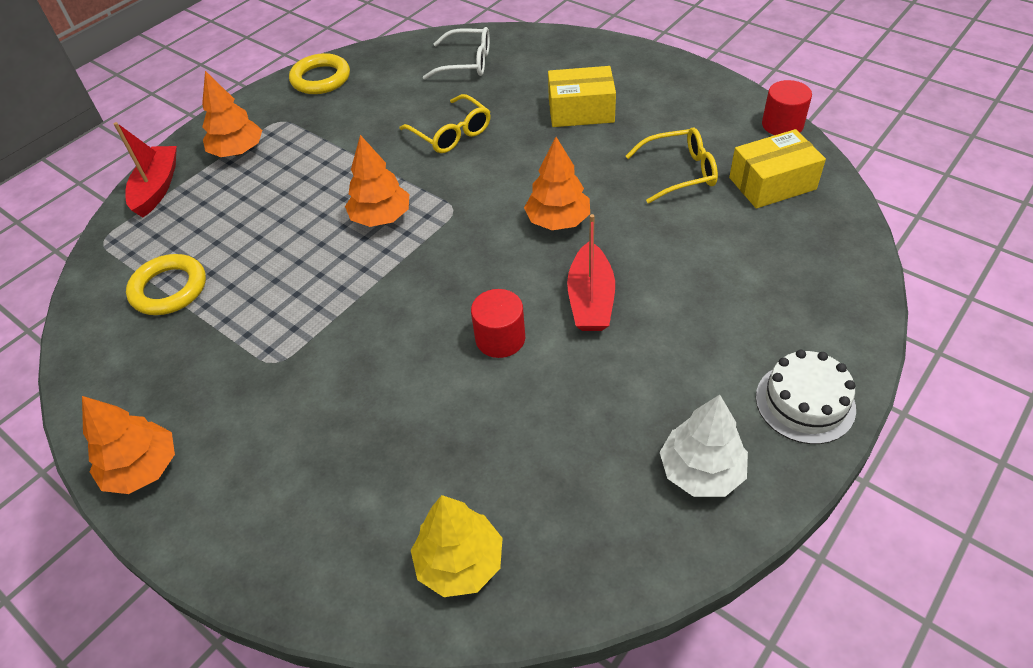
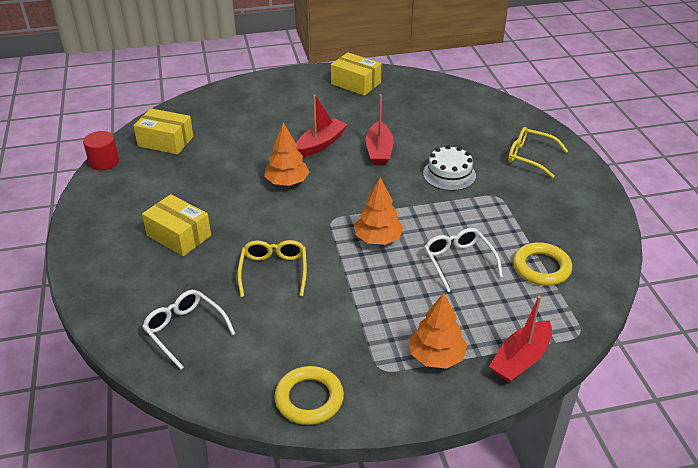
camera: 145 degrees left, 10 degrees down
orange tree [82,396,175,494] -> none
yellow tree [411,495,503,597] -> none
red cylinder [471,289,525,358] -> red boat [366,94,394,166]
yellow glasses [626,127,718,204] -> yellow glasses moved to [508,127,568,178]
white tree [660,395,748,497] -> yellow box [331,52,381,96]
white cake [756,350,856,444] -> white cake moved to [423,145,476,191]
none -> white glasses [424,228,503,292]

